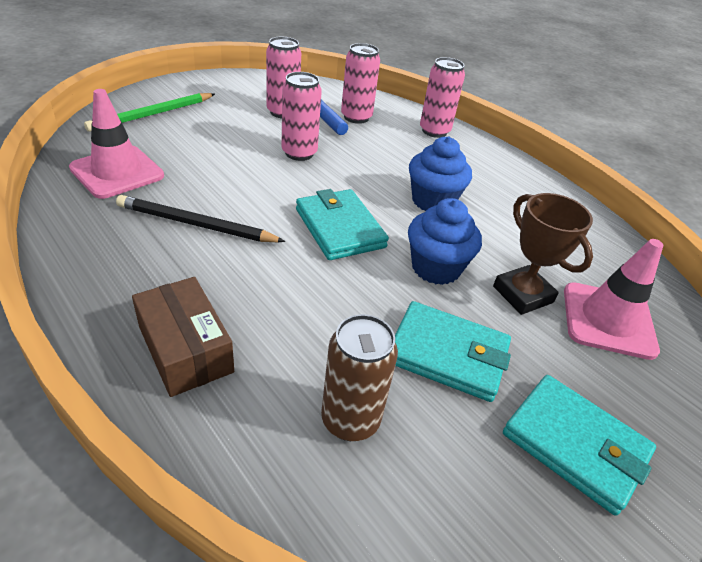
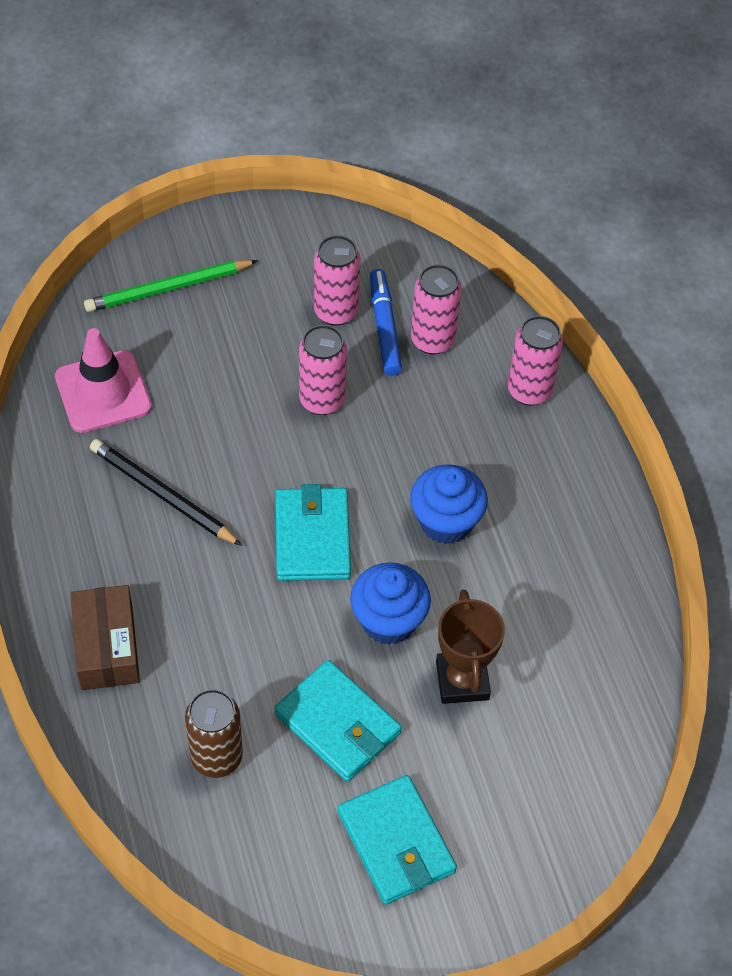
camera: 25 degrees right, 15 degrees up
pink traffic cone [564,239,664,360] -> none

